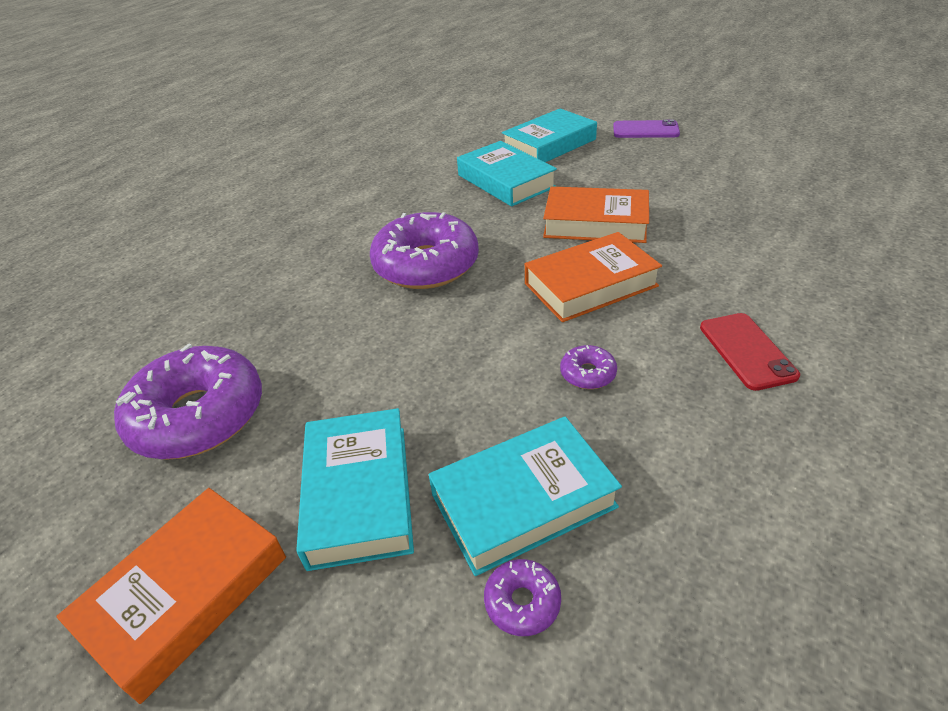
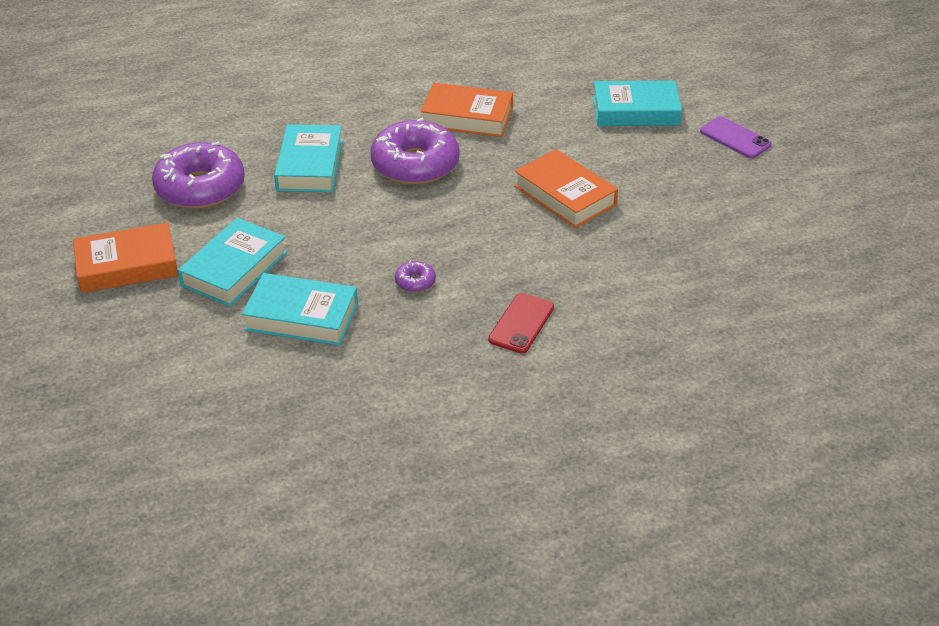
camera: 35 degrees right, 0 degrees up
turquoise book [457,141,557,207] -> turquoise book moved to [274,124,343,192]
purple donut [484,559,561,636] -> none
orange book [525,232,662,322] -> orange book moved to [420,83,513,137]

